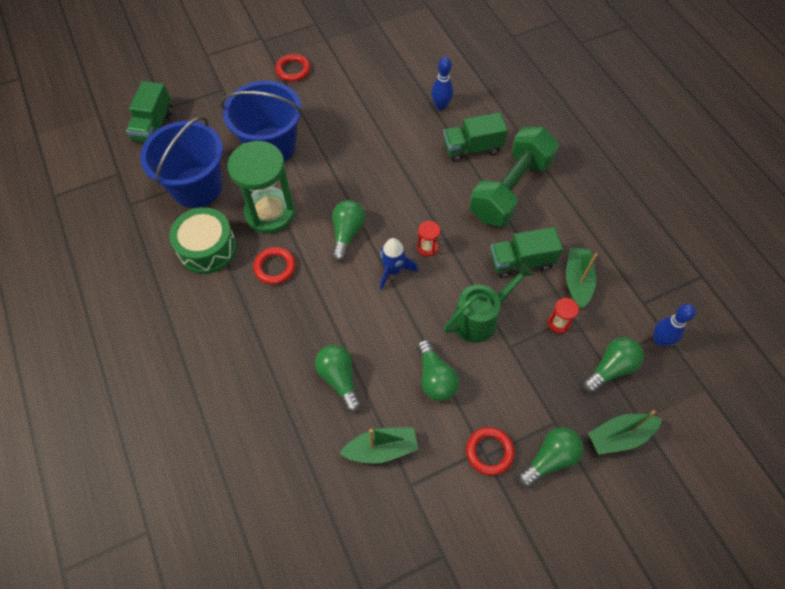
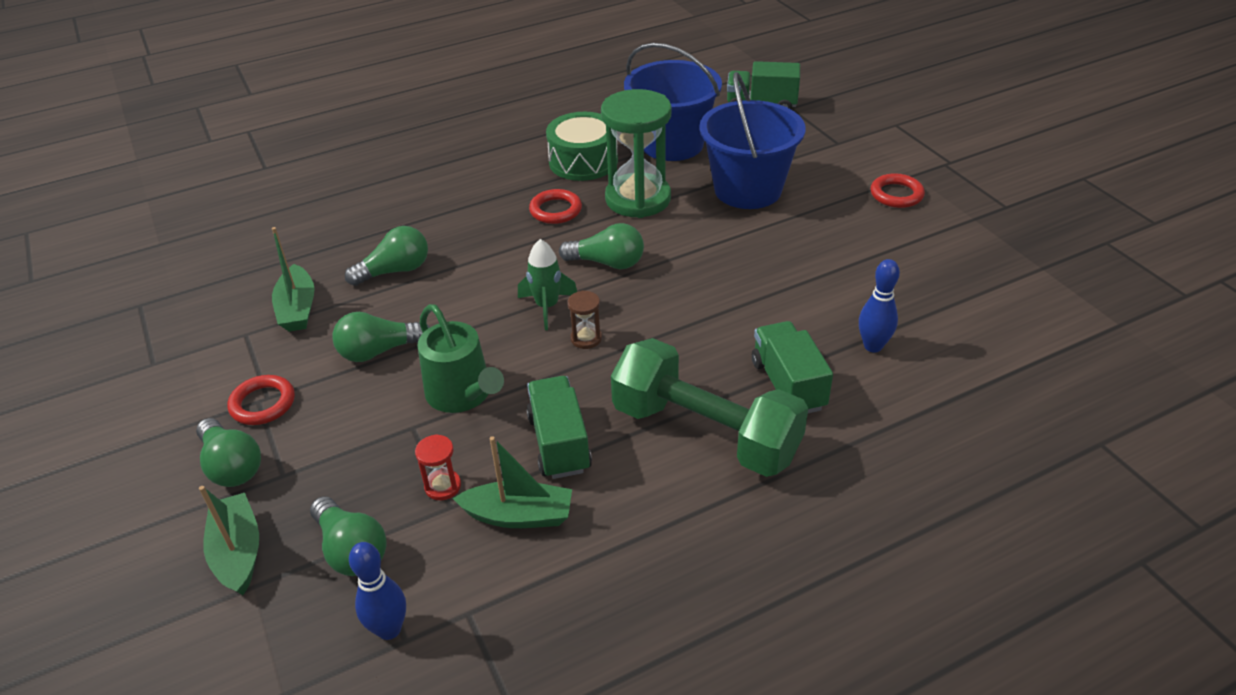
camera: 90 degrees right, 20 degrees down
blue rocket [380,238,418,290] -> green rocket [518,239,577,330]
red hourglass [417,221,440,256] -> brown hourglass [567,291,602,349]

